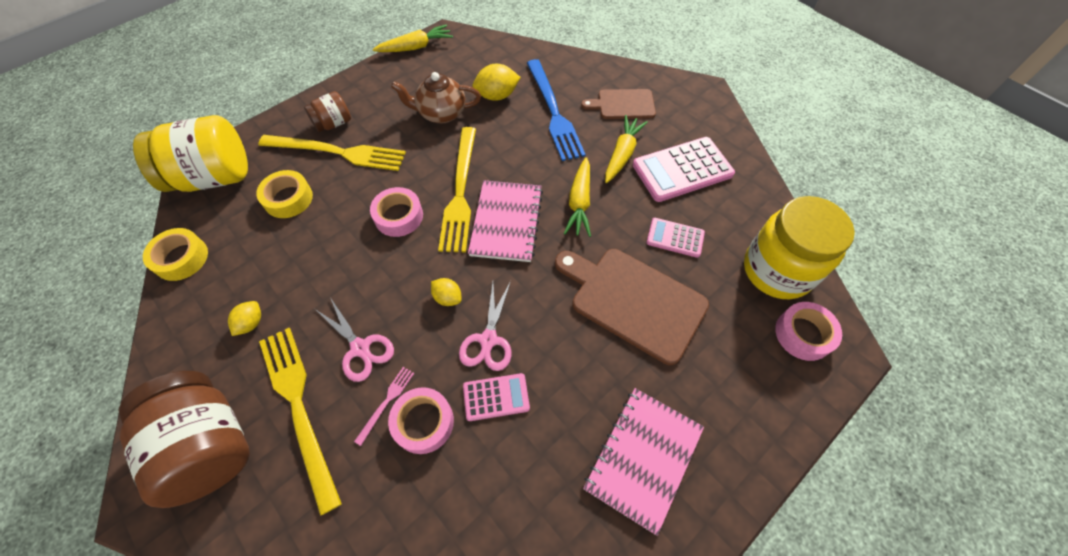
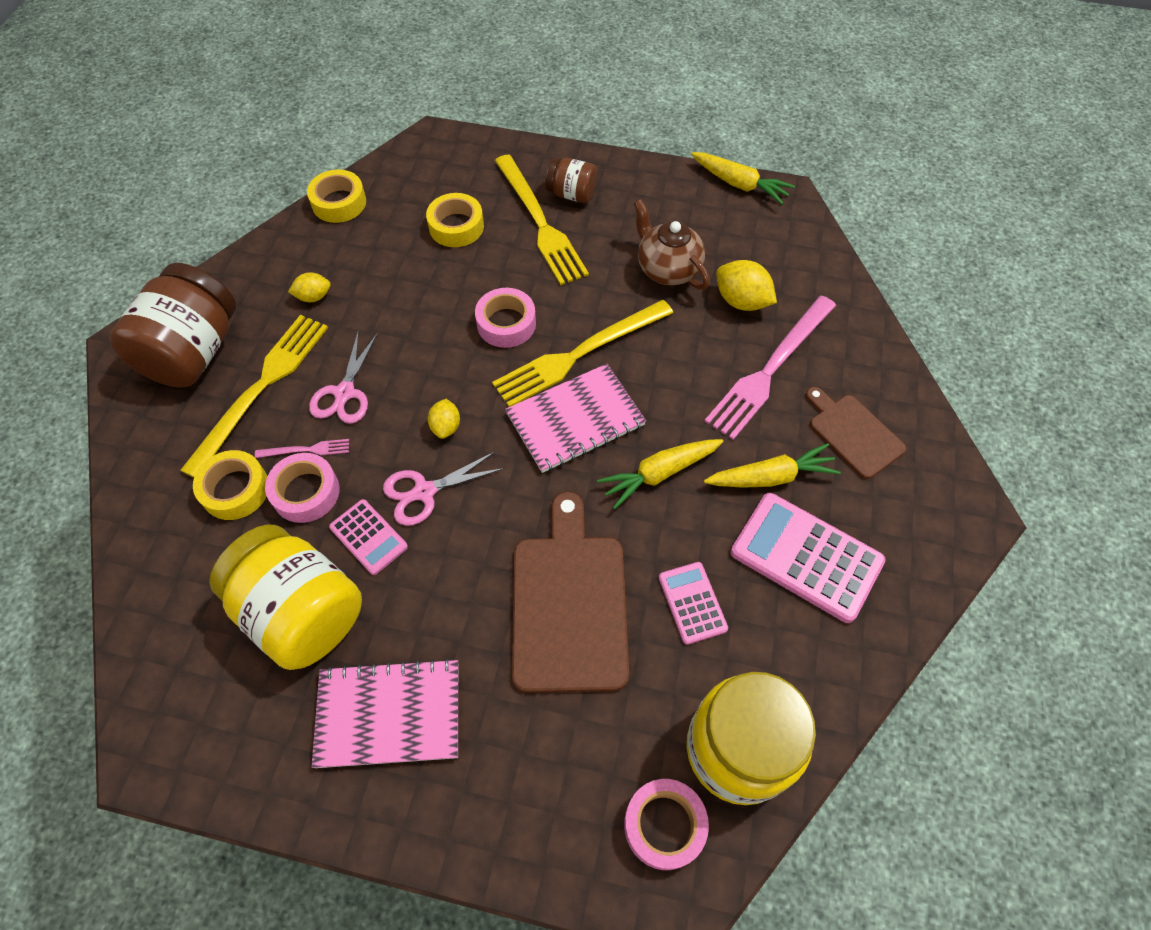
camera: 55 degrees right, 0 degrees up
yellow jar [133,115,248,192] -> yellow jar moved to [209,524,362,670]
blue fork [527,59,586,161] -> pink fork [704,295,836,440]
none -> yellow tape [193,450,267,520]

